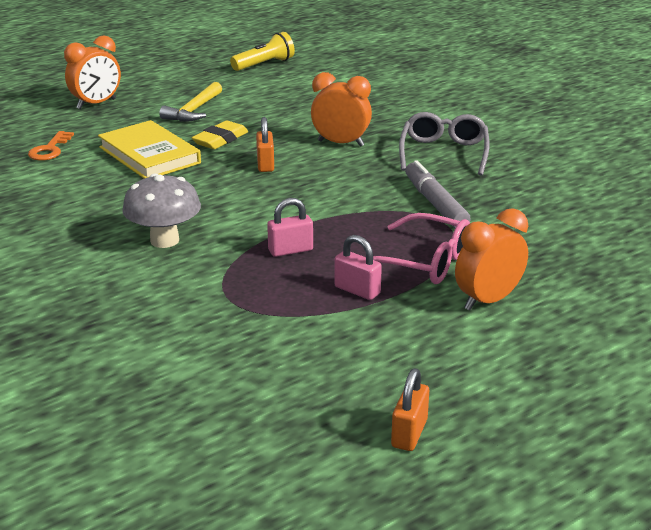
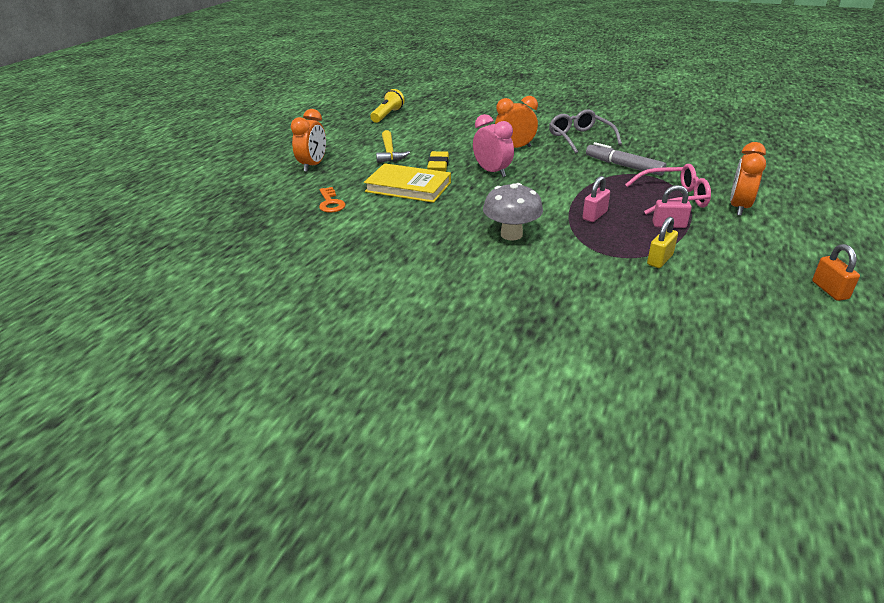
camera: 30 degrees left, 5 degrees up
orange padlock [256,117,274,172] -> pink clock [473,114,514,177]
none -> yellow padlock [647,217,678,268]

